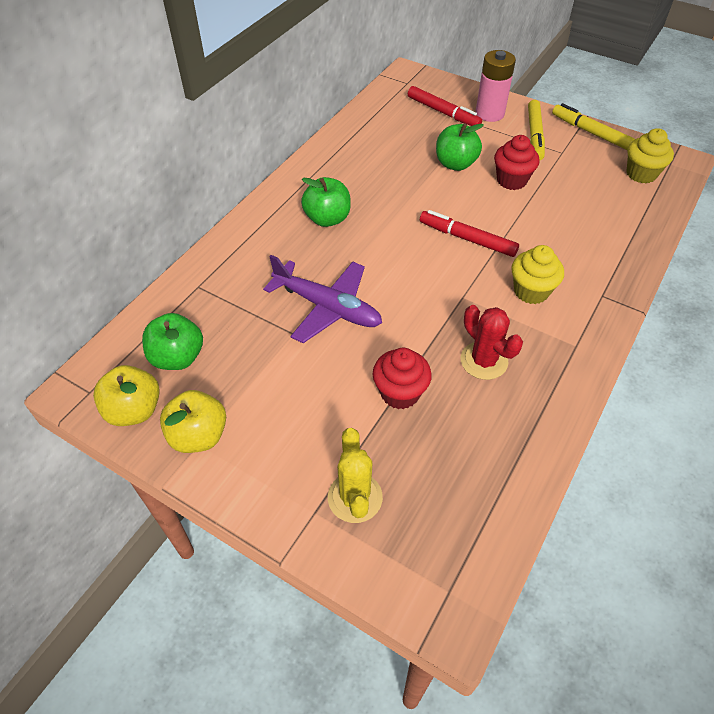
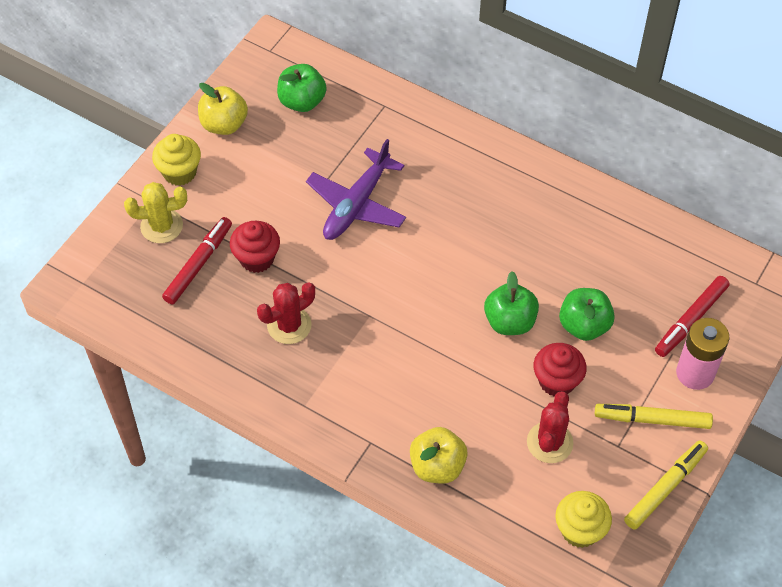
camera: 90 degrees right, 5 degrees up
yellow apple [93,365,160,426] -> yellow apple moved to [410,427,468,484]
green apple [301,177,351,227] -> green apple moved to [484,271,539,335]
red marker [420,210,519,257] -> red marker moved to [162,217,232,304]
yellow cupcake [511,245,564,304] -> yellow cupcake moved to [152,134,201,186]
none -> red cactus [527,391,574,463]

